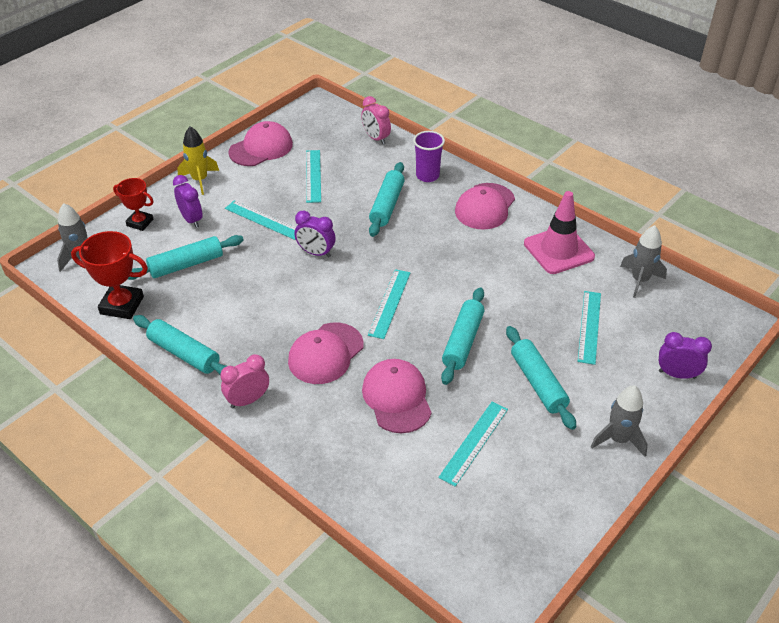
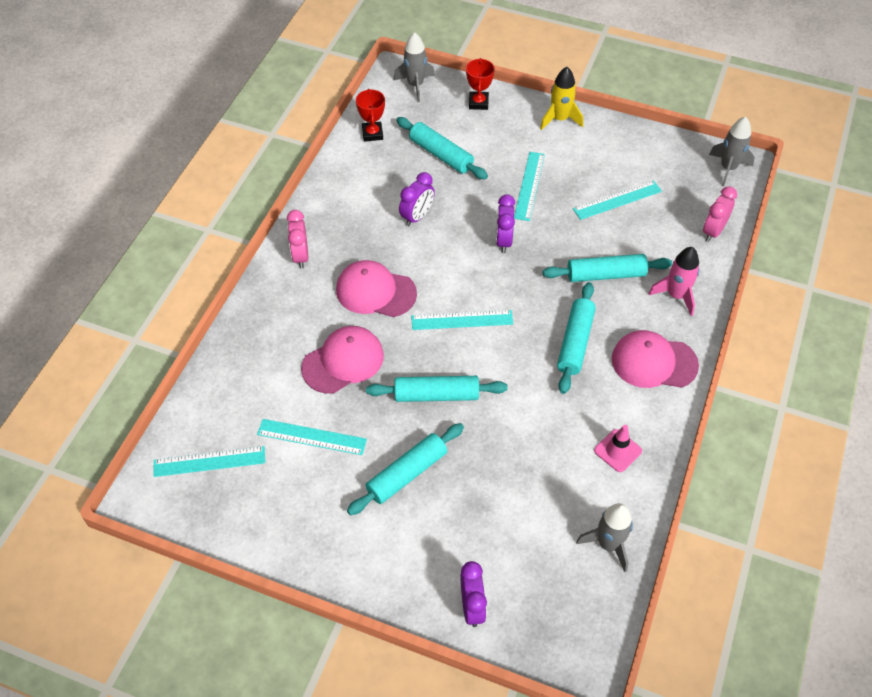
camera: 70 degrees right, 10 degrees up
red trophy [71,231,148,319] -> red trophy [356,89,385,142], size x0.64
turquoise rolling pin [133,315,226,375] -> turquoise rolling pin moved to [557,282,596,394]
purple clock [173,175,202,228] -> purple clock moved to [399,172,435,226]
pink clock [220,354,269,409] -> pink clock turned 135 degrees counterclockwise [287,210,308,269]
pink cap [228,121,293,166] -> none
purple cup [413,131,445,182] -> pink rocket [649,247,699,316]
pink traffic cone [524,191,595,274] -> pink traffic cone [594,425,642,472], size x0.55
turquoise ruler [578,291,601,365] -> turquoise ruler moved to [153,446,265,477]
grey rocket [591,385,648,457] -> grey rocket moved to [709,117,755,186]

